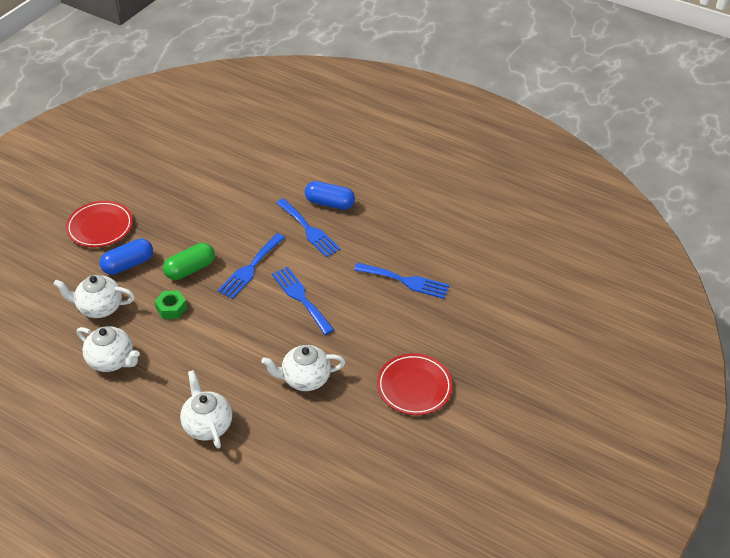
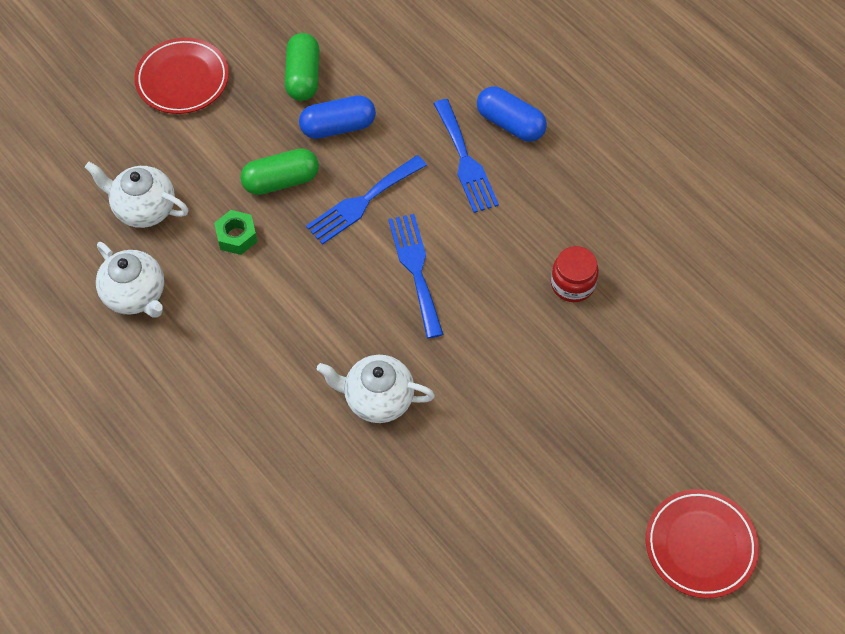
camera: 20 degrees right, 15 degrees up
blue capsule [100,239,153,275] -> blue capsule moved to [299,95,376,139]
white teapot [180,370,232,449] -> none
blue fork [354,263,449,299] -> red jar [551,246,599,302]
red plate [377,353,453,415] -> red plate moved to [646,489,759,598]
none -> green capsule [285,33,319,101]

